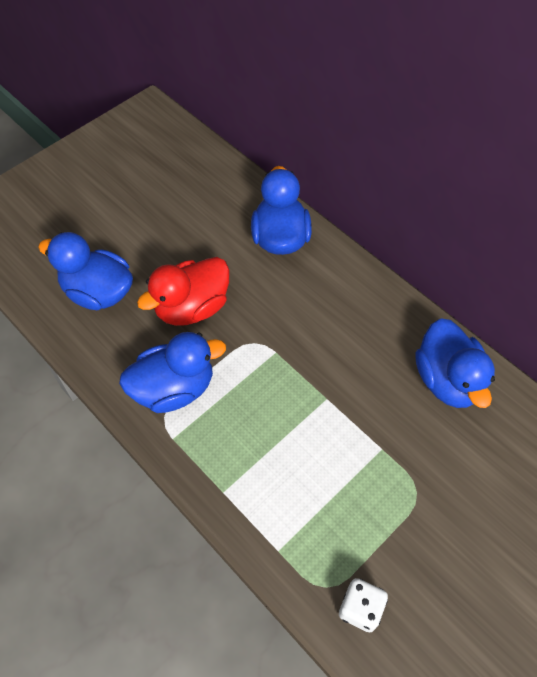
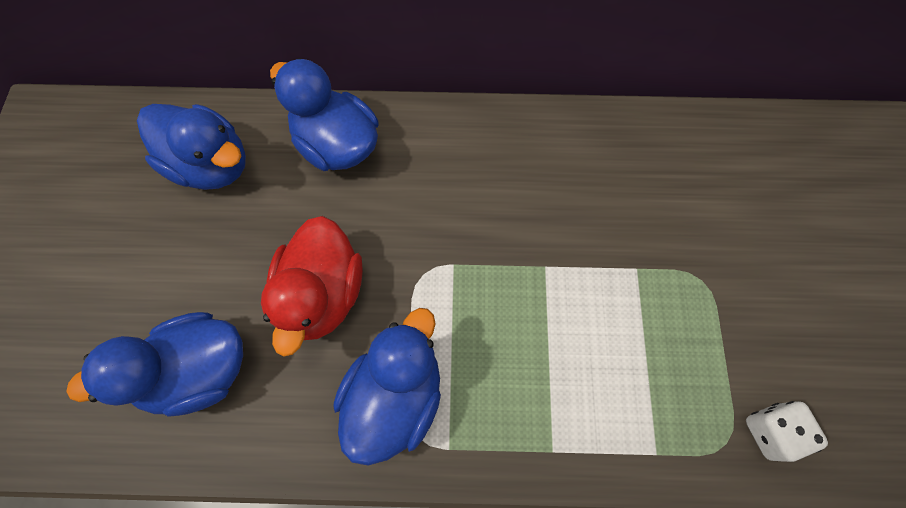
camera: 45 degrees left, 10 degrees up
blue duck [415,318,495,408] -> blue duck moved to [137,104,246,190]

